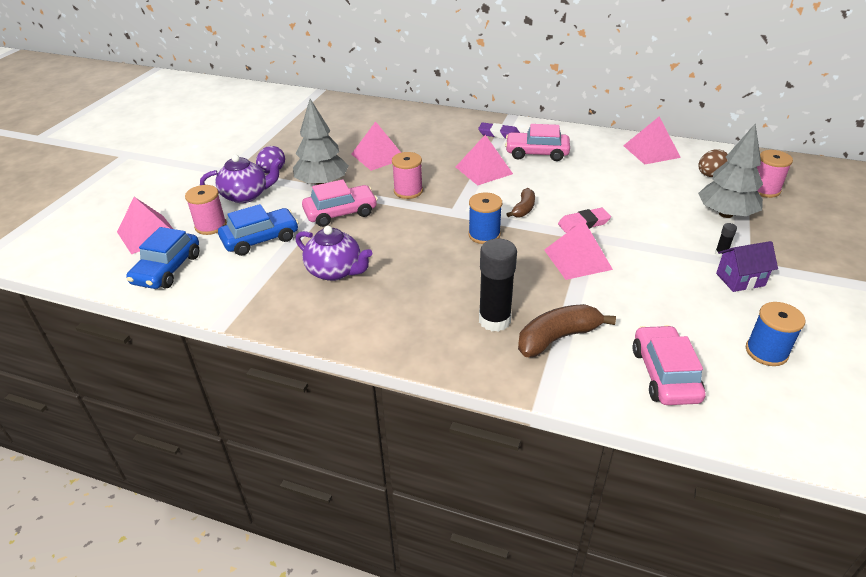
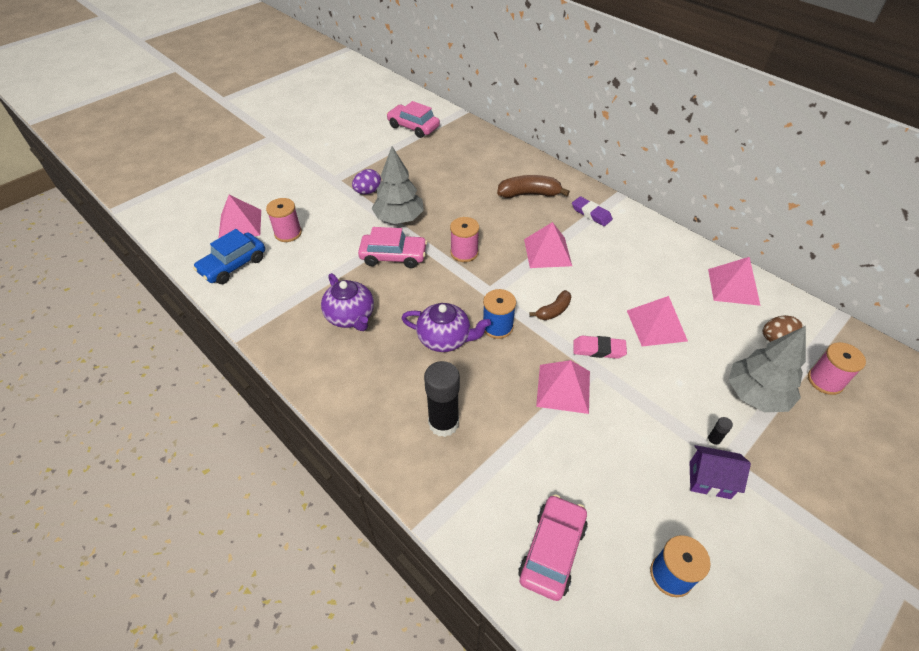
camera: 25 degrees right, 10 degrees up
purple teapot [200,154,282,203] -> purple teapot moved to [401,303,491,352]
blue car [218,204,299,256] -> none
pink pyramid [351,121,401,171] -> pink pyramid moved to [627,296,688,346]
pink car [505,124,570,161] -> pink car moved to [387,101,440,138]
brown banana [518,304,616,357] -> brown banana moved to [497,175,570,198]

